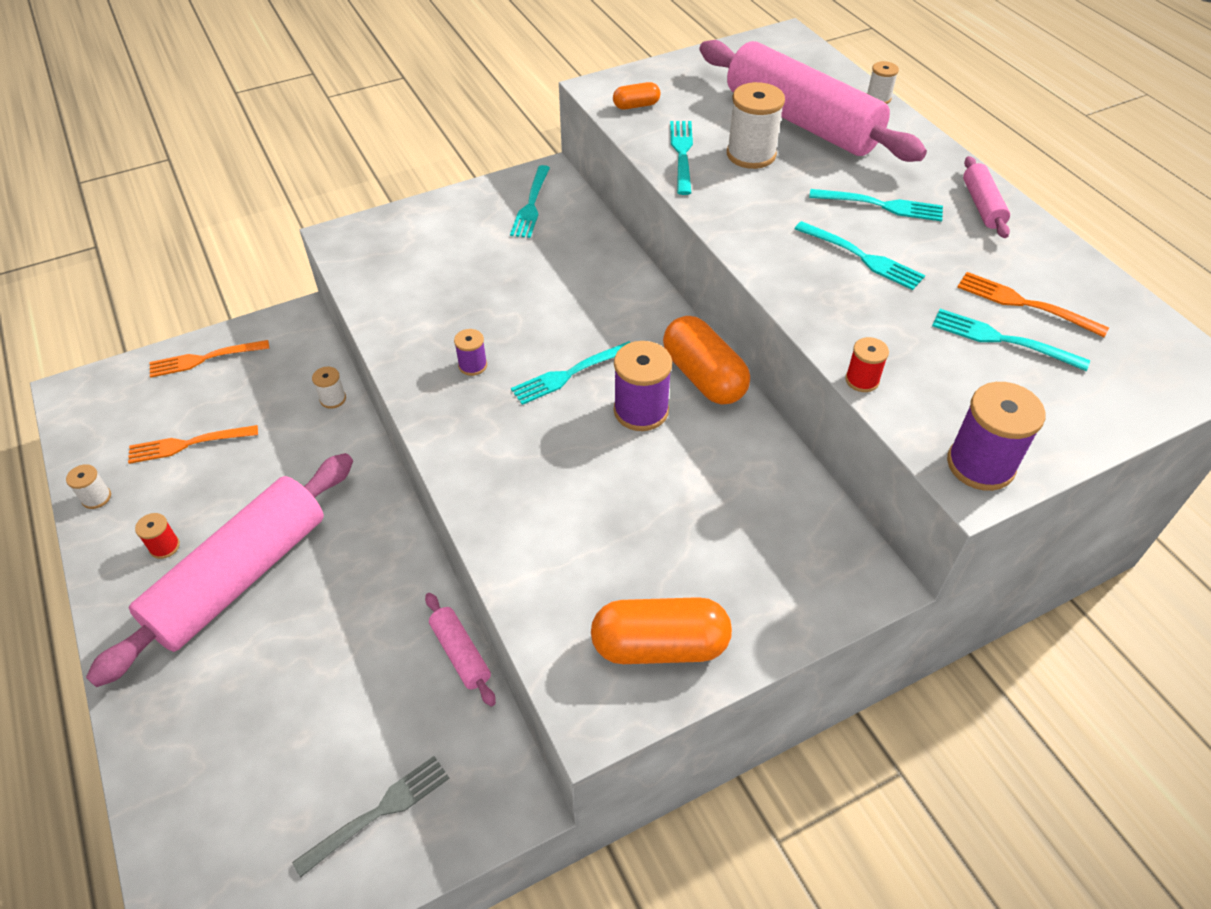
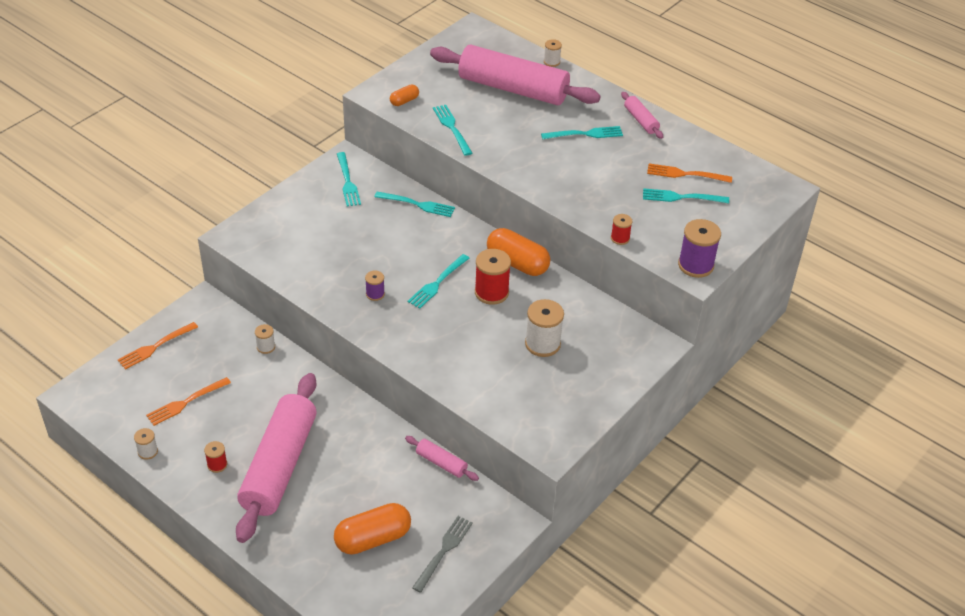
camera: 25 degrees left, 5 degrees down
orange capsule [591,597,732,664] -> orange capsule moved to [334,503,411,555]
purple spool [614,341,672,431] -> red spool [475,249,511,305]
white spool [727,82,785,169] -> white spool moved to [525,299,564,357]
turquoise fork [794,221,925,290] -> turquoise fork moved to [374,192,455,217]

